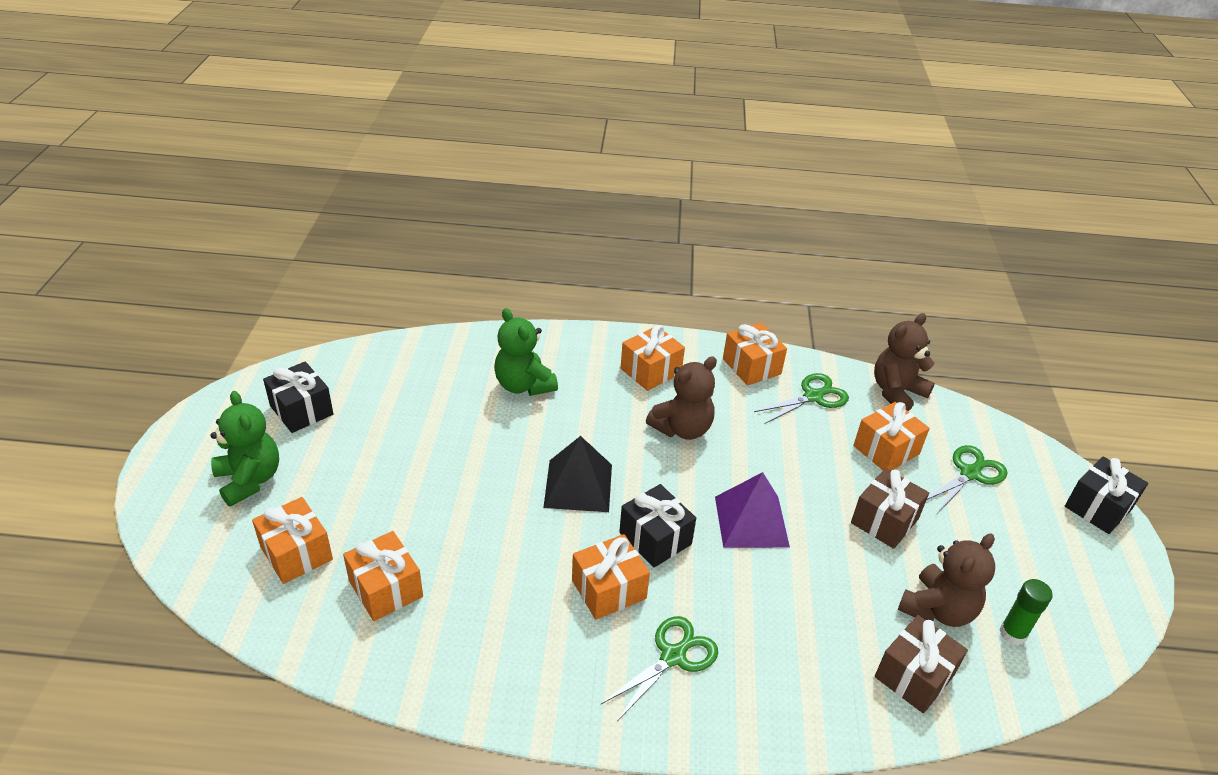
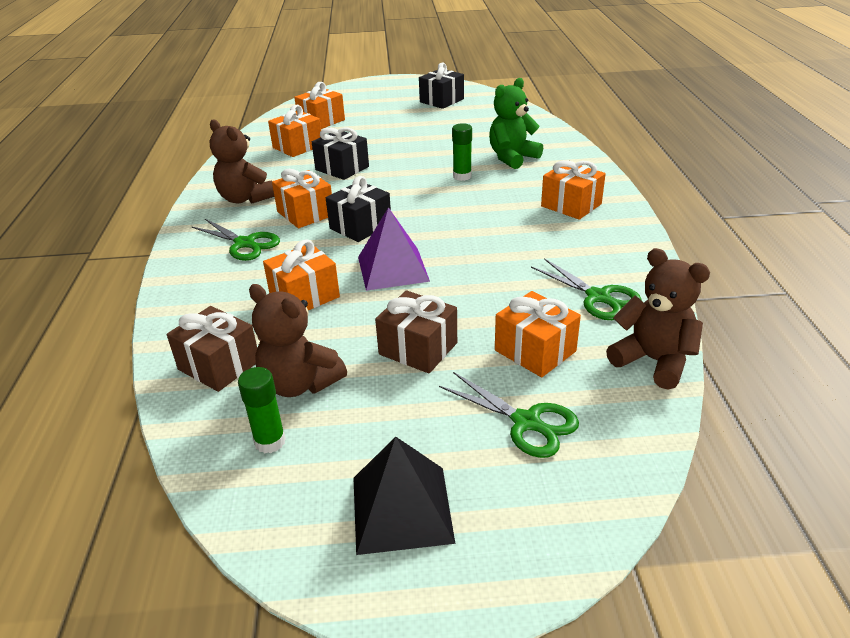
camera: 85 degrees right, 5 degrees down
green teddy bear [210,391,279,507] -> none
black pyramid [543,436,612,512] -> black pyramid moved to [353,437,455,555]
brown teddy bear [646,356,717,440] -> brown teddy bear moved to [209,119,274,204]
orange gift [723,323,787,386] -> orange gift moved to [263,239,340,310]
black gift [1065,457,1148,534] -> black gift moved to [312,128,369,180]
none -> green glue stick [452,123,472,181]

